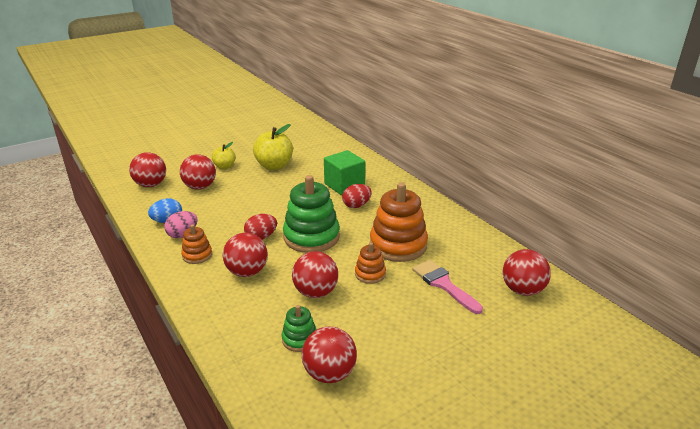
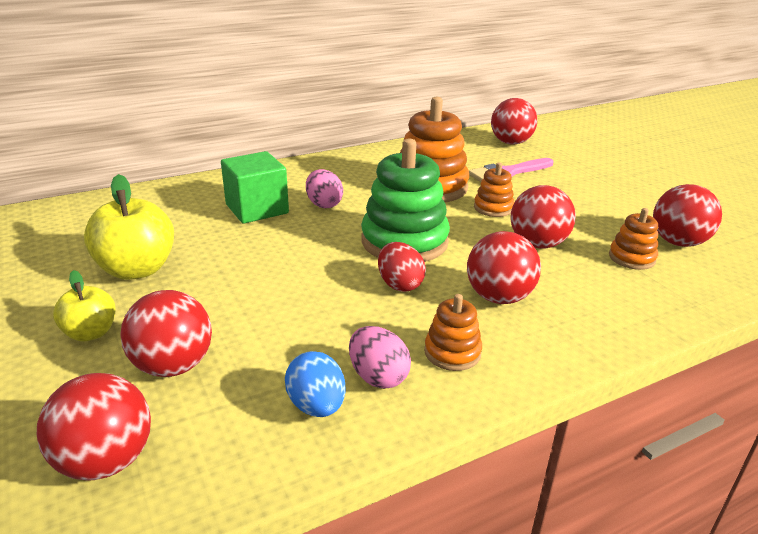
camera: 85 degrees left, 0 degrees up
green stacking toy [282,305,317,352] -> orange stacking toy [609,208,658,270]
red egg [342,184,372,208] -> pink egg [306,169,343,208]

